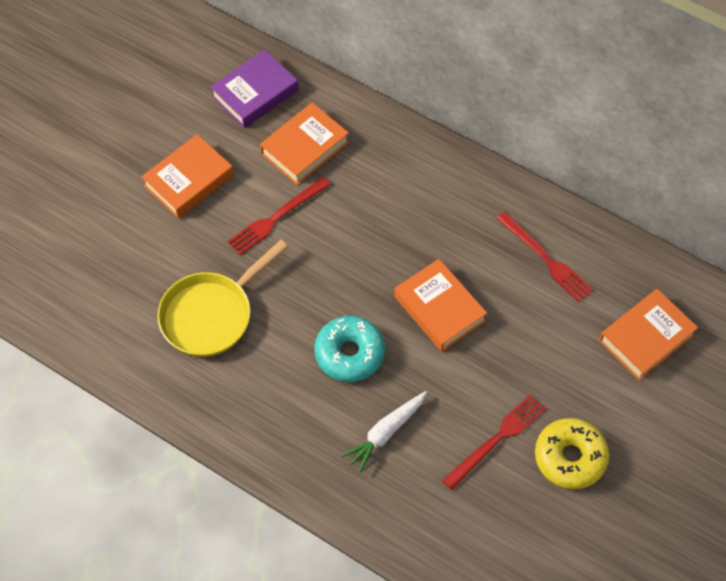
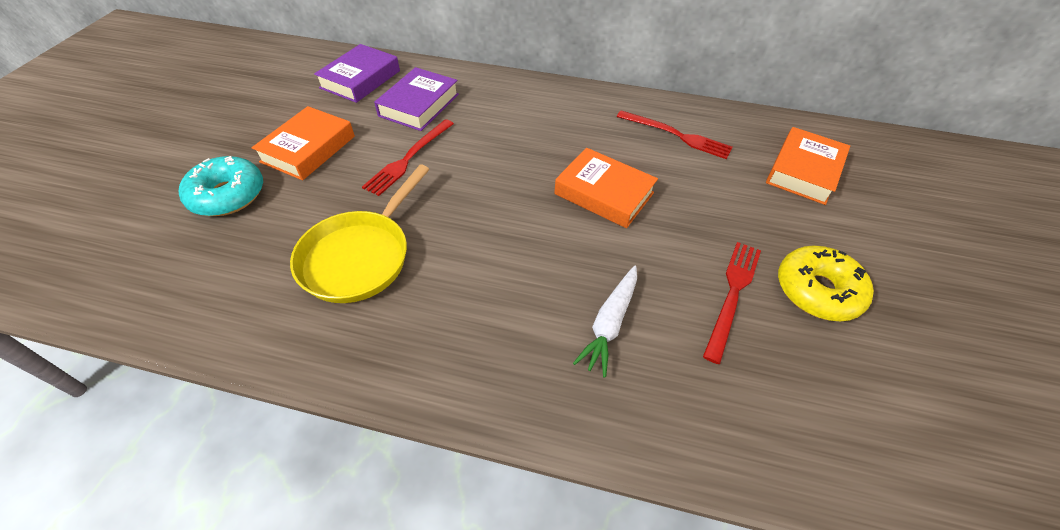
camera: 20 degrees left, 10 degrees down
orange book [260,103,349,185] -> purple book [374,67,459,131]
turquoise donut [314,316,385,382] -> turquoise donut moved to [179,156,263,216]

